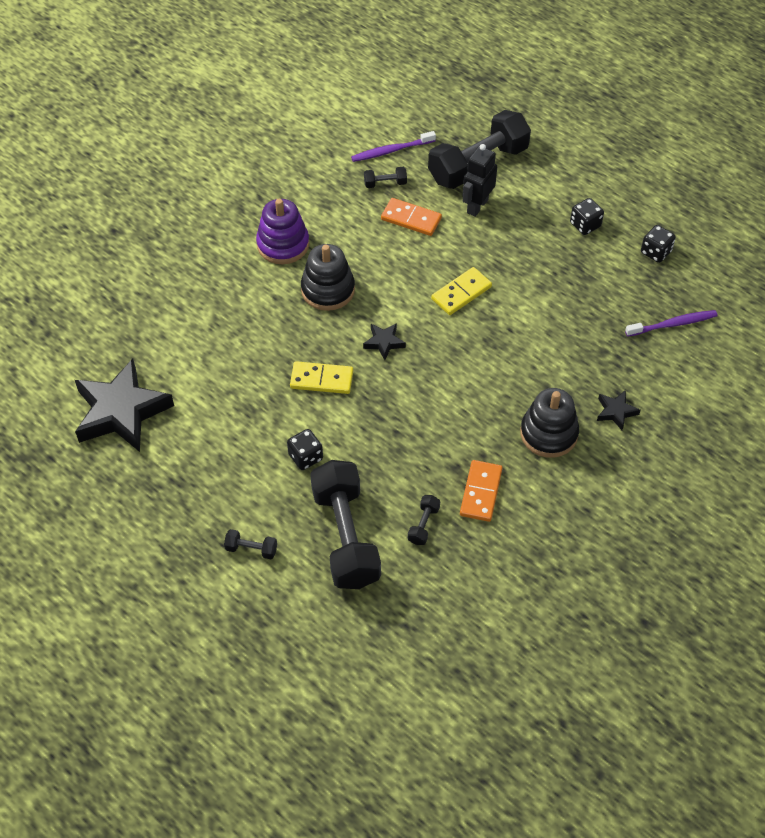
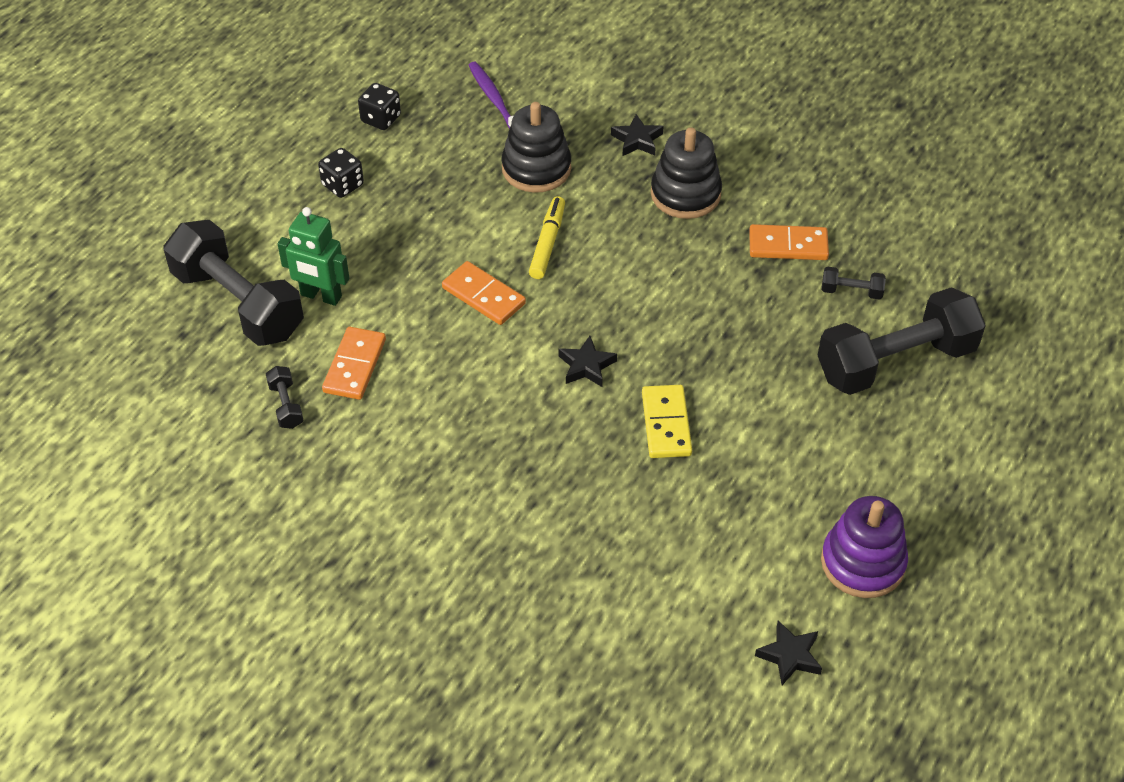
camera: 100 degrees left, 5 degrees down
black star [75,359,174,452] -> black star [755,621,822,685], size x0.44
black dumbbell [224,529,277,559] -> none
purple stacking toy [256,199,309,264] -> purple stacking toy moved to [821,496,908,598]
black dice [287,429,323,470] -> none
black stacking toy [301,244,355,311] -> black stacking toy moved to [501,102,571,193]
purple toothbrush [351,131,436,162] -> none
yellow domino [431,267,492,315] -> orange domino [442,261,526,325]
black robot [463,144,497,217] -> green robot [278,207,349,306]
none -> yellow marker [529,196,565,279]

